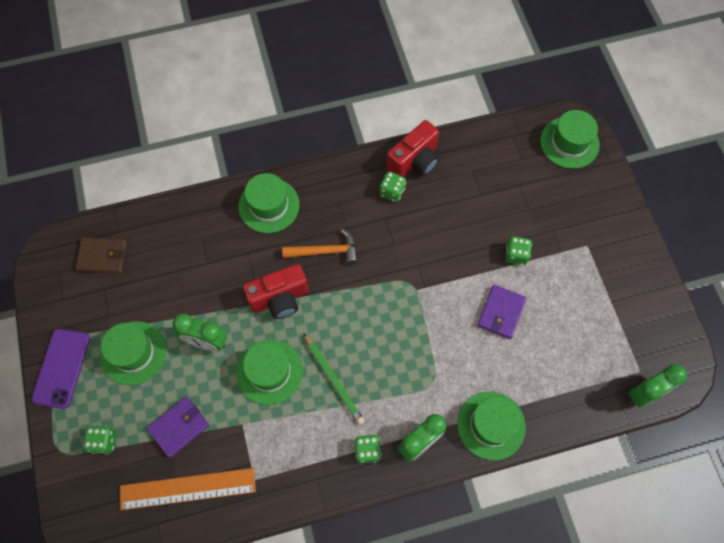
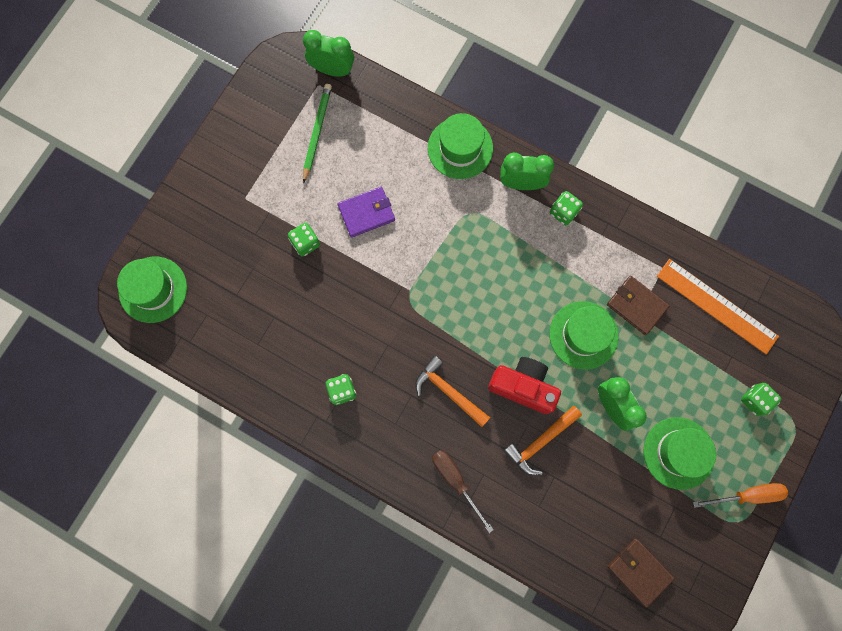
camera: 135 degrees left, 10 degrees up
purple phone [31,329,90,409] -> orange screwdriver [693,483,788,508]
purple wallet [147,397,209,458] -> none
green hat [239,173,299,233] -> brown screwdriver [432,450,494,533]
green pencil [303,333,365,425] -> green pencil moved to [303,84,332,184]
red camera [386,120,439,177] -> none
none -> orange hammer [503,406,582,475]
none -> brown wallet [607,276,669,335]

